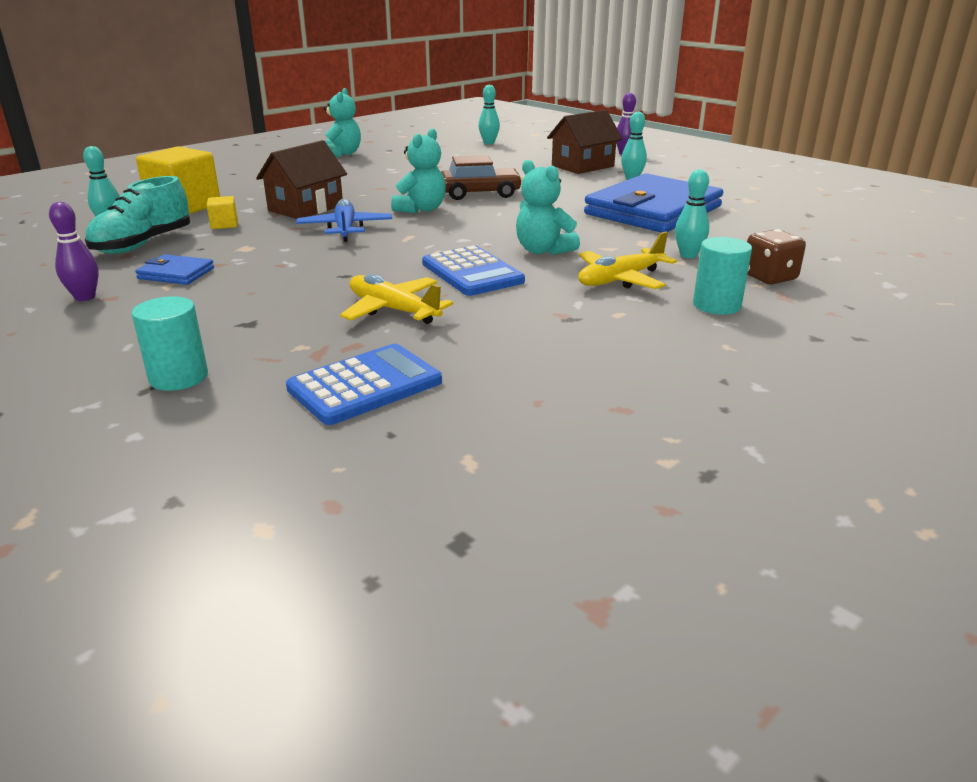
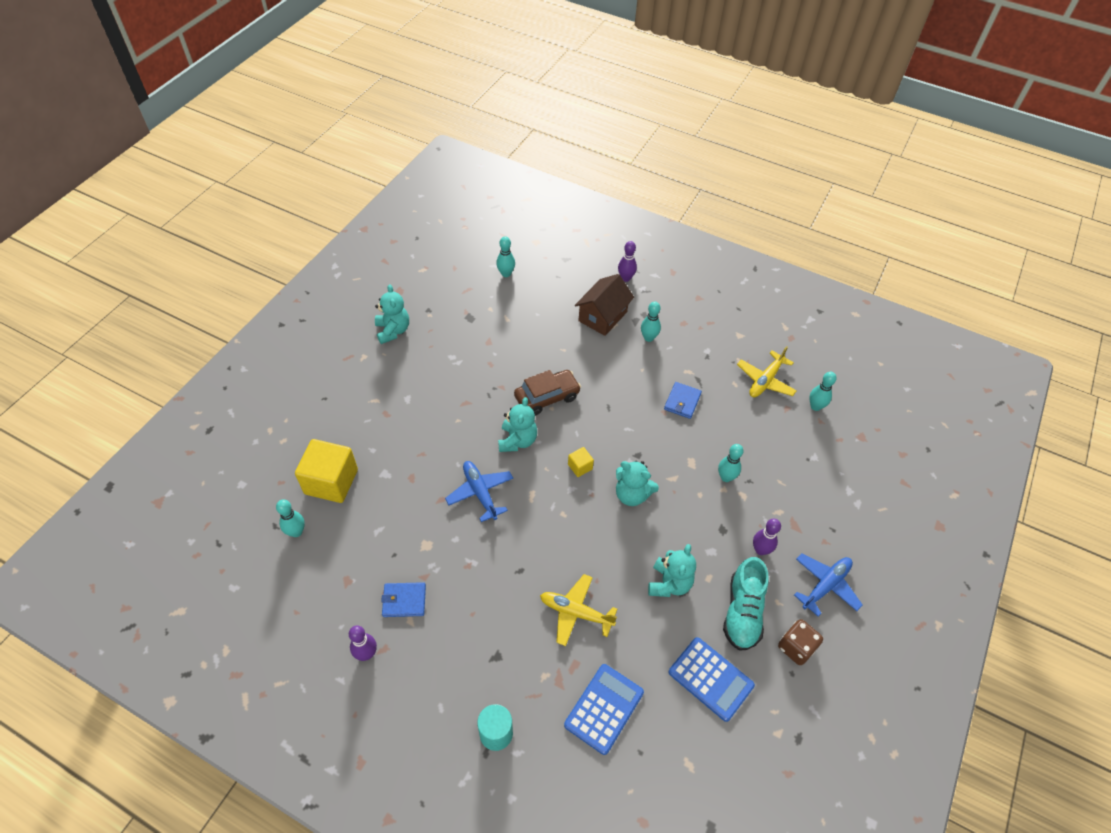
camera: 20 degrees left, 25 degrees up
turquoise shoe [85,176,190,254] -> turquoise shoe moved to [723,557,769,651]
yellow cube [207,196,238,229] -> yellow cube moved to [568,447,594,477]
brown house [256,140,347,219] -> none
blue calculator [422,246,525,296] -> blue calculator moved to [669,637,755,722]
yellow plane [578,232,677,289] -> yellow plane moved to [737,346,797,397]
blue wallet [584,173,723,233] -> blue wallet [664,382,702,419], size x0.41
turquoise cylinder [693,237,752,315] -> purple bowling pin [753,519,781,555]
brown dice [747,229,806,285] -> brown dice moved to [778,619,823,665]
none -> turquoise teddy bear [648,544,696,597]
none -> blue plane [794,553,863,616]
none -> turquoise bowling pin [809,372,837,411]

